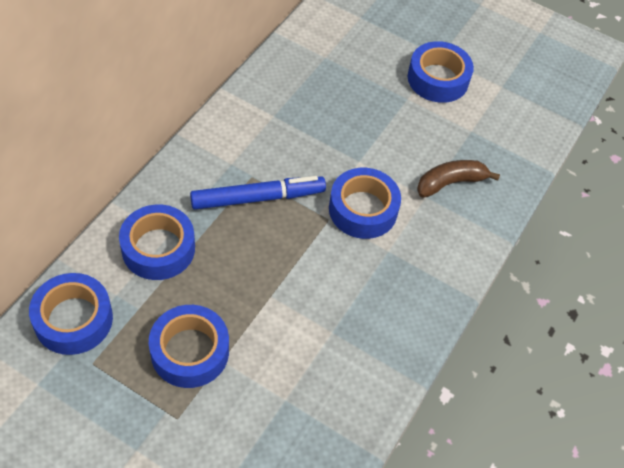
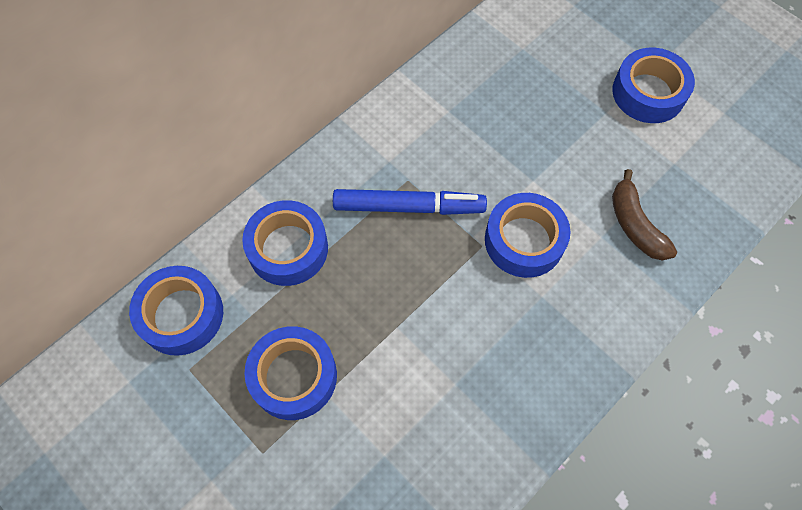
camera: 20 degrees right, 10 degrees up
brown banana [417,160,500,198] -> brown banana turned 105 degrees counterclockwise [612,169,677,261]

